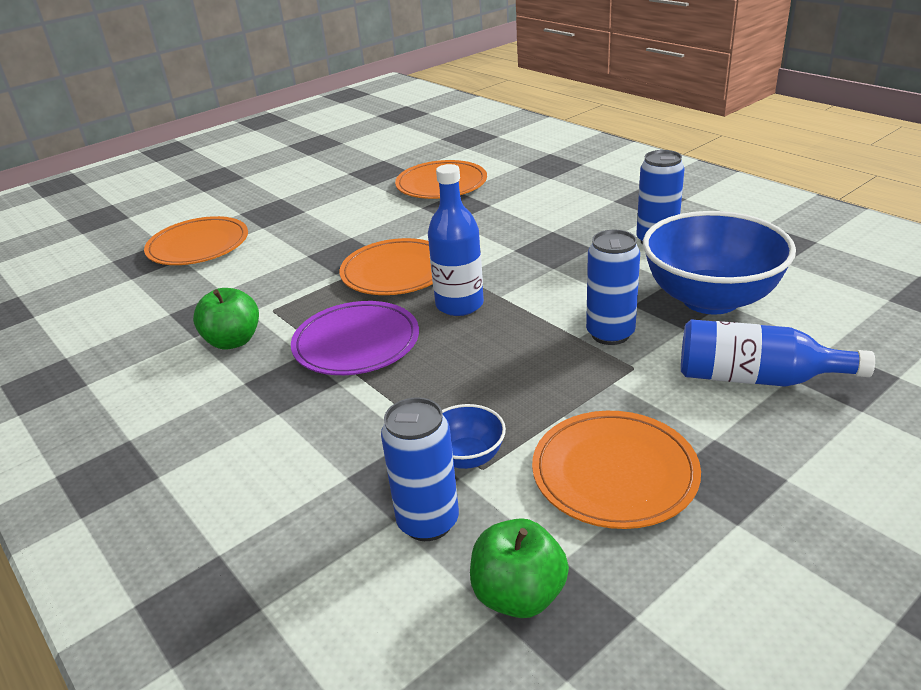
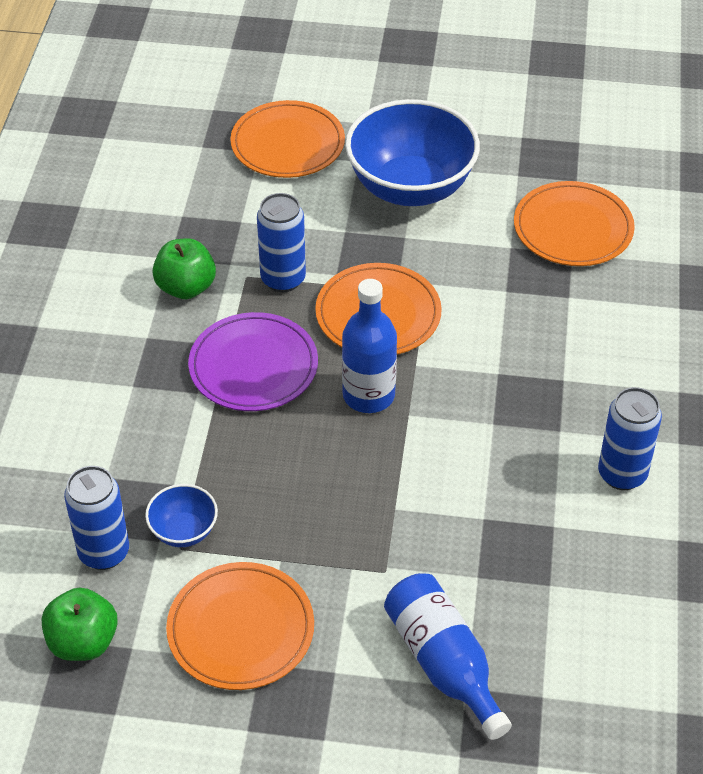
camera: 45 degrees right, 15 degrees up
blue can [586,230,640,345] -> blue can moved to [257,193,306,292]
blue bowl [643,211,796,315] -> blue bowl moved to [345,99,480,206]

